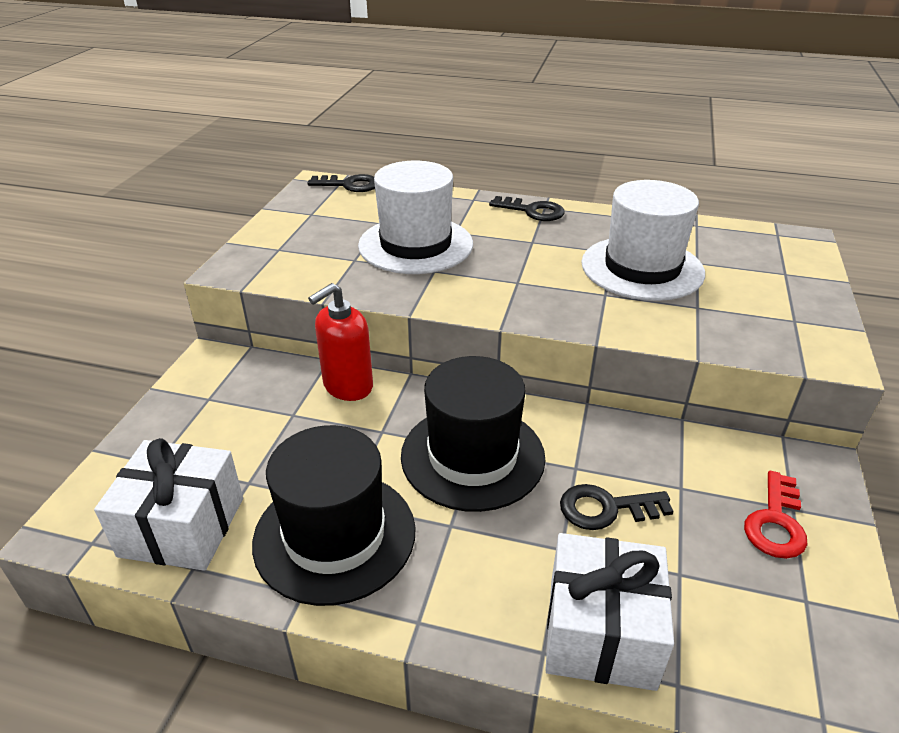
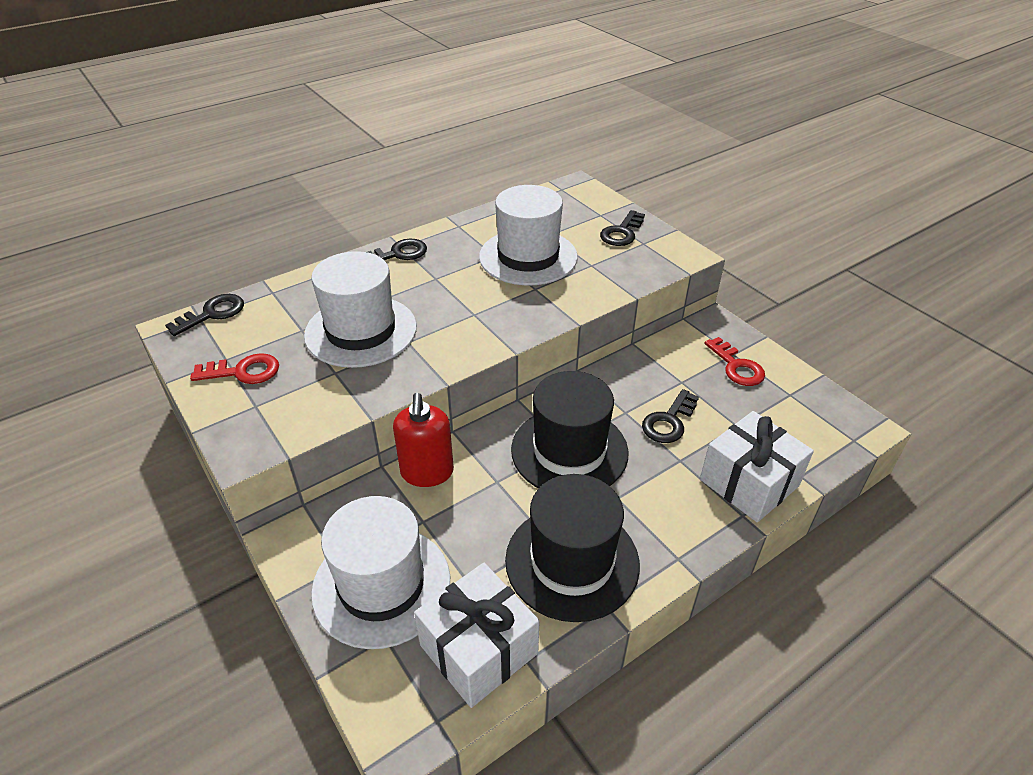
camera: 50 degrees left, 5 degrees up
none -> red key [190,353,279,384]
none -> white hat [311,496,450,649]
none -> black key [600,210,645,246]

